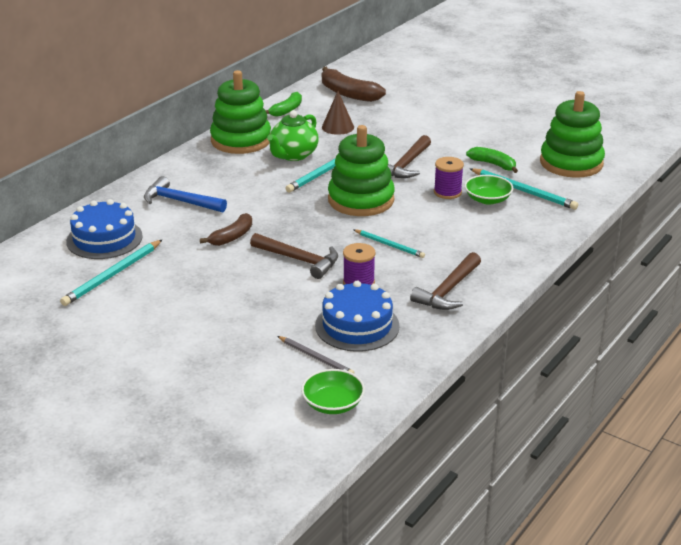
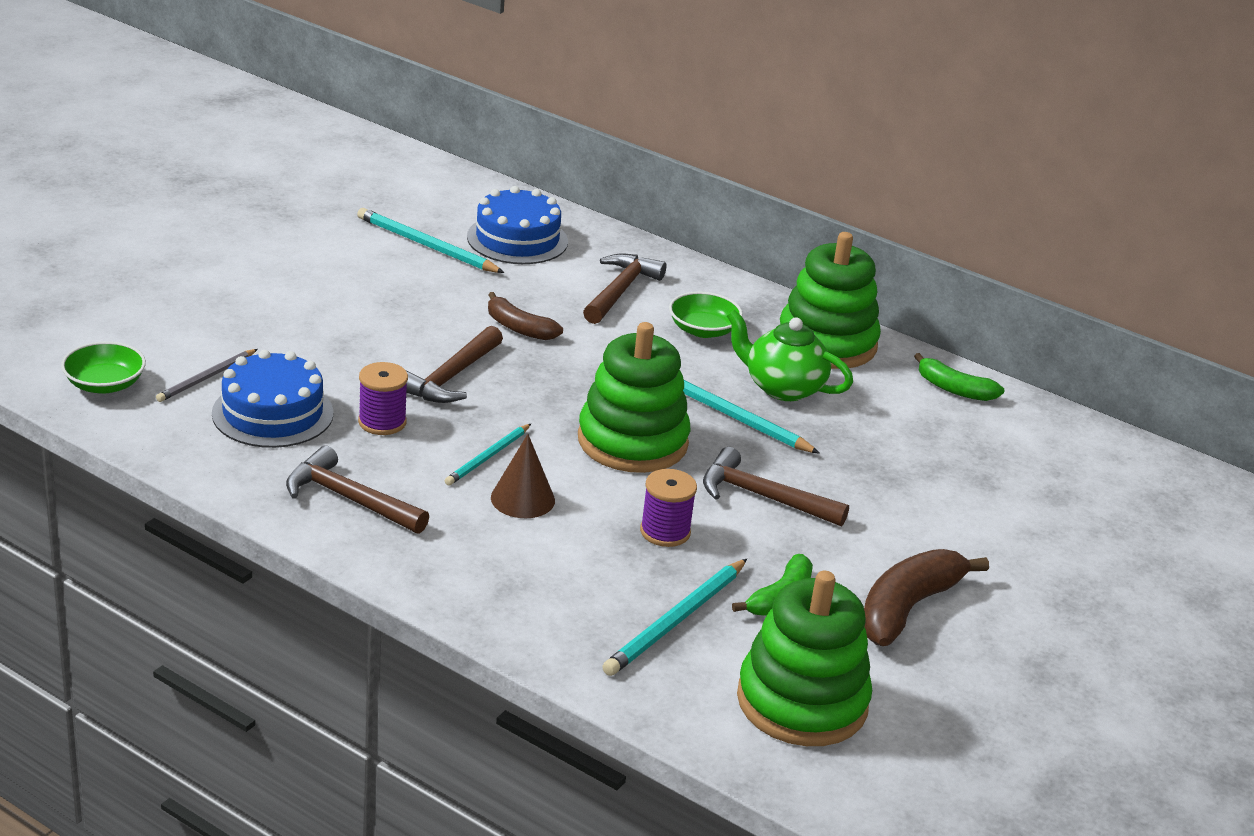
camera: 85 degrees right, 0 degrees up
blue hammer [144,176,227,213] -> brown hammer [583,254,666,324]
brown banana [322,67,386,102] -> brown banana moved to [864,549,989,646]
brown cone [322,91,354,135] -> brown cone moved to [491,434,555,518]
green bowl [464,175,513,205] -> green bowl moved to [669,292,743,338]

